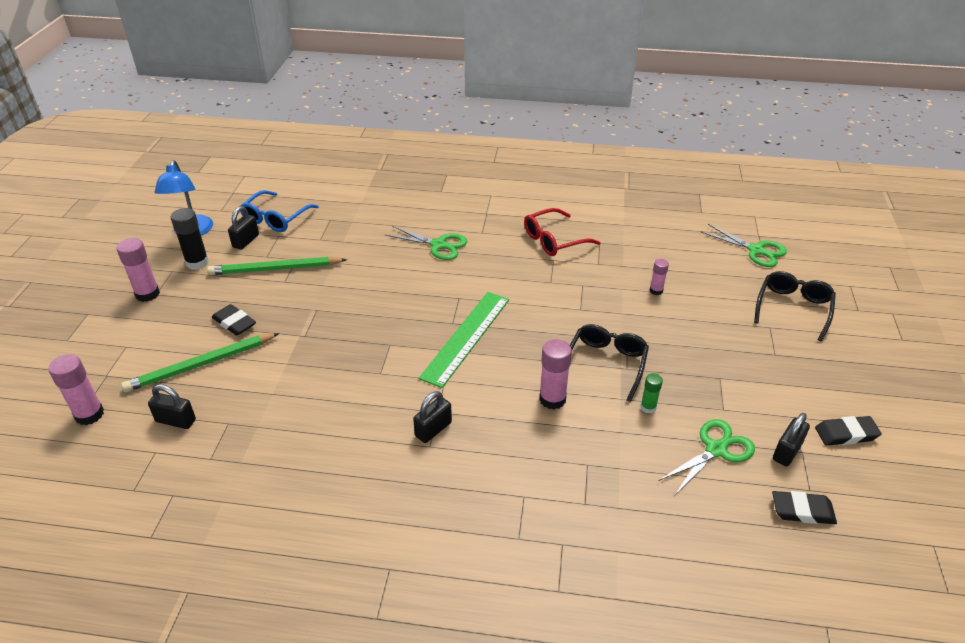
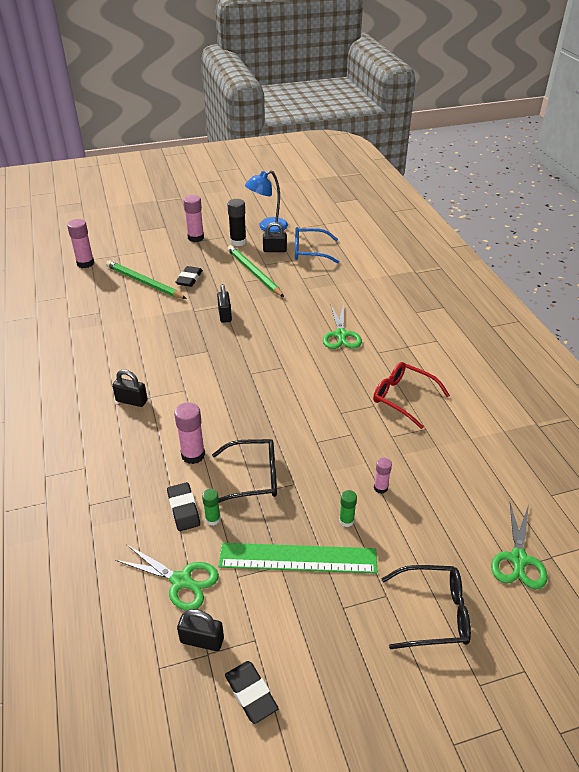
camera: 65 degrees right, 0 degrees up
black padlock [148,384,196,429] -> black padlock moved to [217,284,232,323]
green ruler [419,292,509,388] -> green ruler moved to [219,543,378,574]
black eraser [772,491,837,524] -> black eraser moved to [167,482,200,531]
none -> green glue stick [339,490,357,527]

